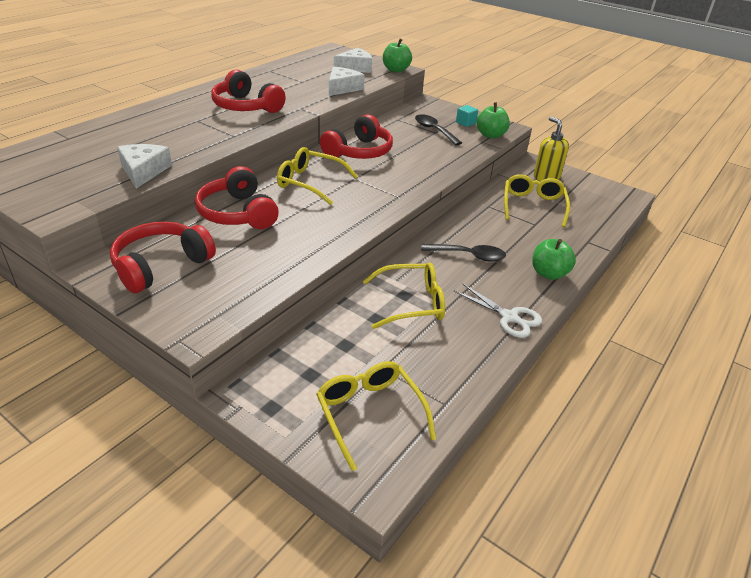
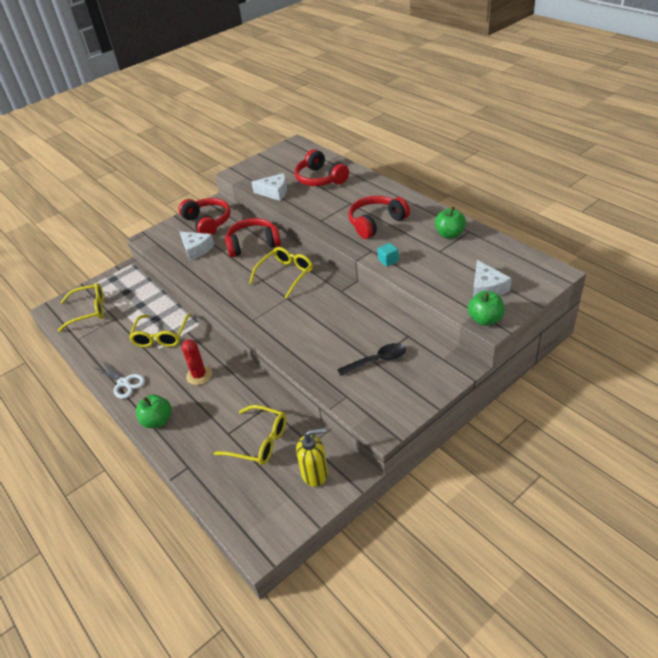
camera: 110 degrees right, 5 degrees up
red headphones [320,114,393,159] -> red headphones moved to [295,149,349,186]
white cheese [329,67,364,96] -> white cheese moved to [180,232,214,261]
black spoon [421,244,506,262] -> red cactus [181,339,212,385]
white scissors [454,284,542,338] -> white scissors turned 105 degrees counterclockwise [93,360,145,399]
turquoise cube [456,105,478,127] -> turquoise cube moved to [378,243,399,267]
green apple [477,102,510,139] -> green apple moved to [435,207,466,238]

